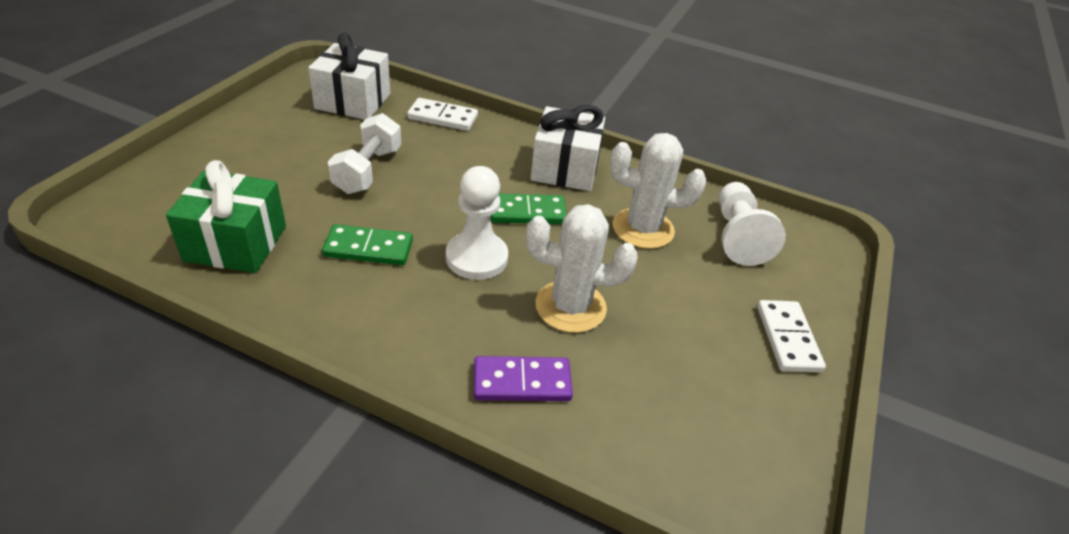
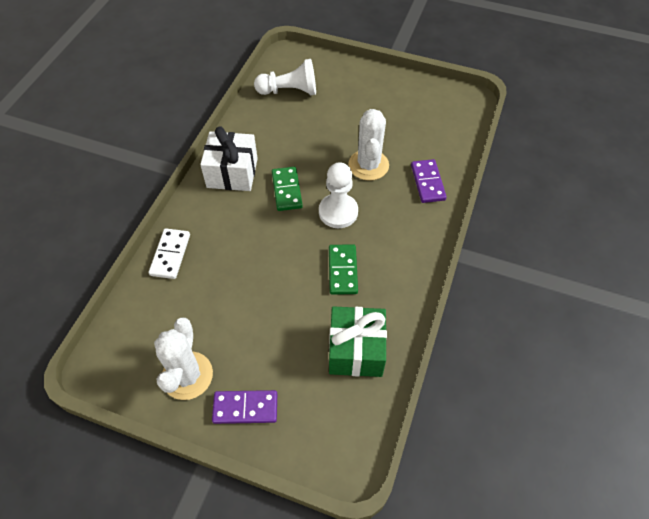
camera: 90 degrees left, 15 degrees up
white gift [308,33,390,120] -> none
white dumbbell [328,113,401,194] -> none
white cactus [610,133,706,249] -> white cactus moved to [154,317,213,400]
white domino [757,300,826,373] -> none
none -> purple domino [212,390,277,424]

